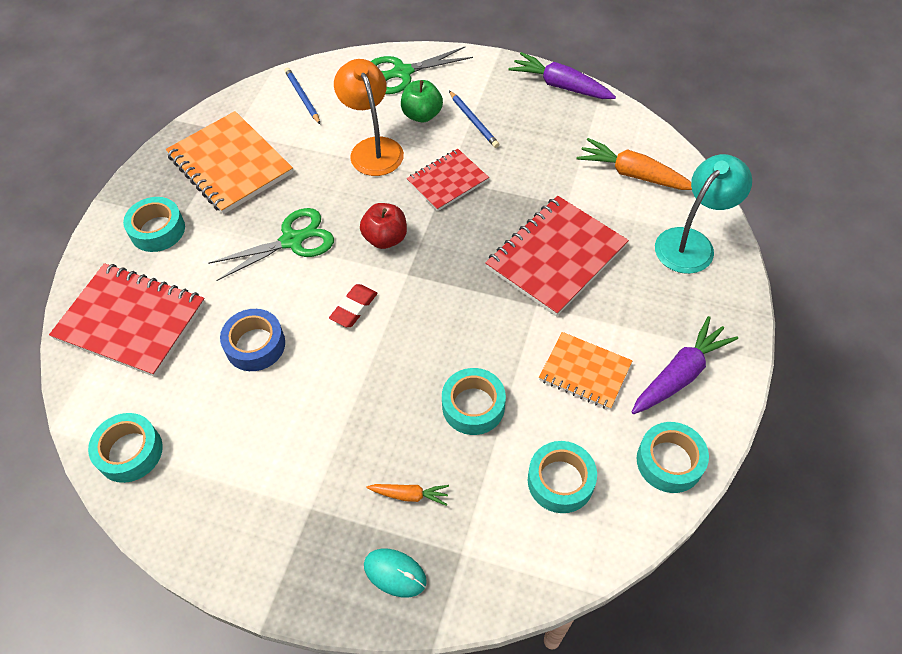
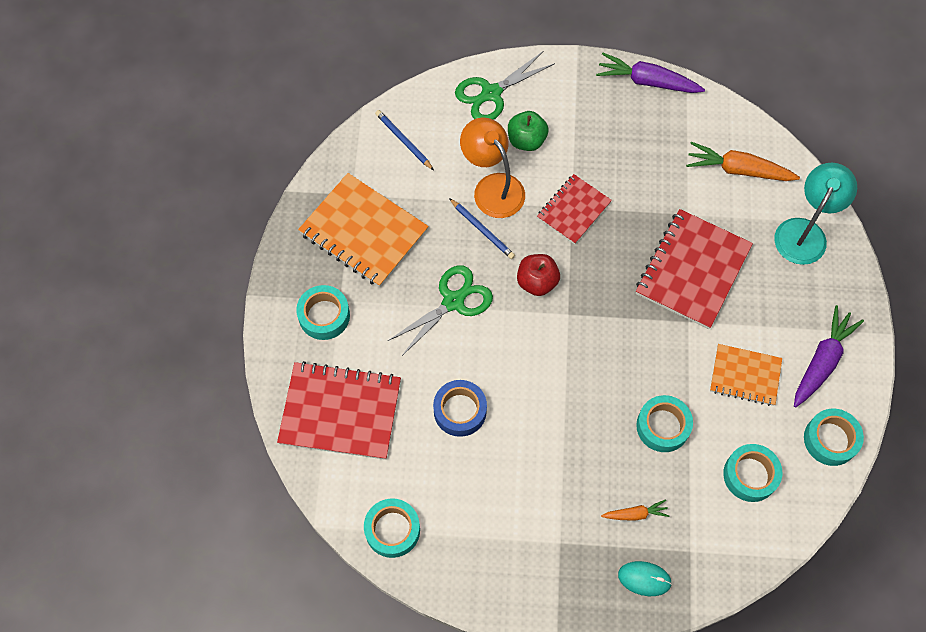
camera: 15 degrees left, 10 degrees up
red eraser [329,284,377,327] -> none
blue pencil [449,91,499,148] -> blue pencil moved to [449,198,515,259]

